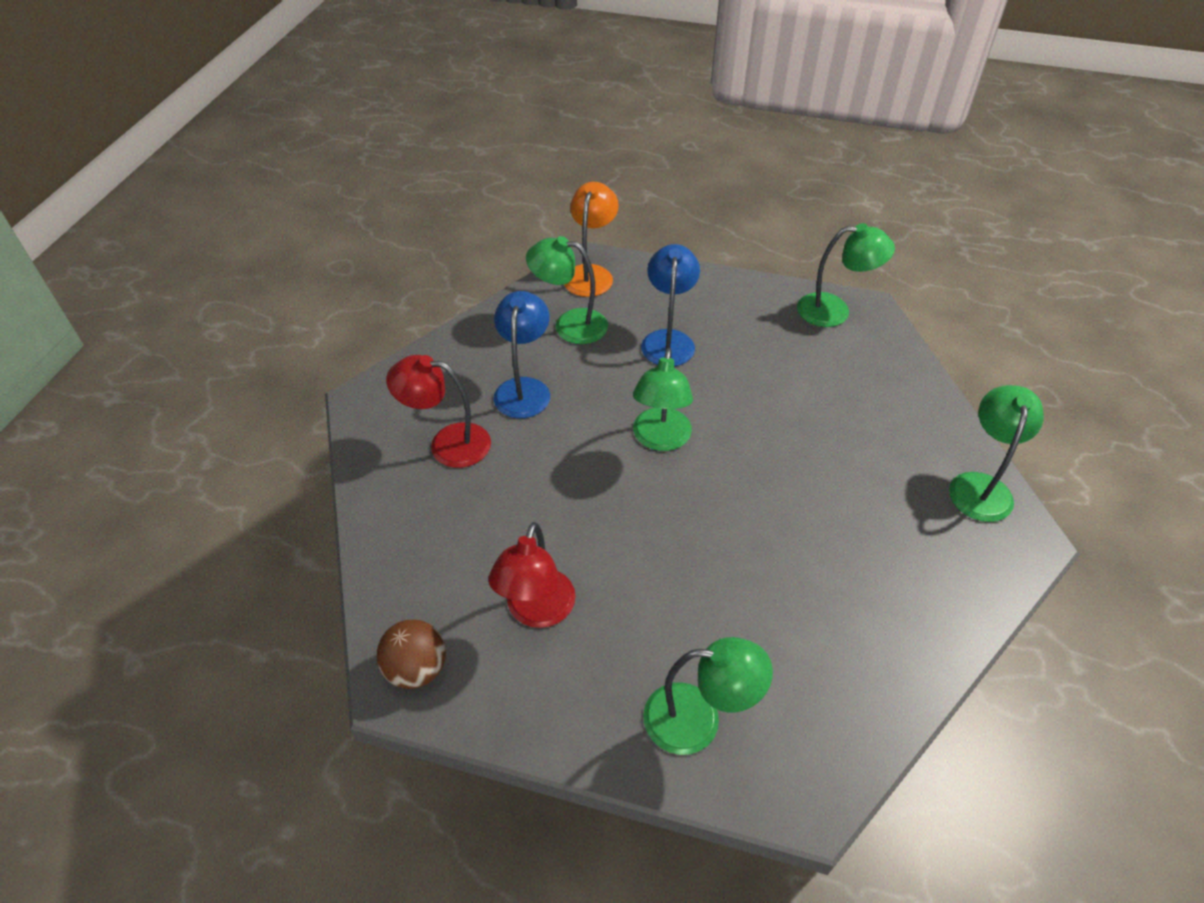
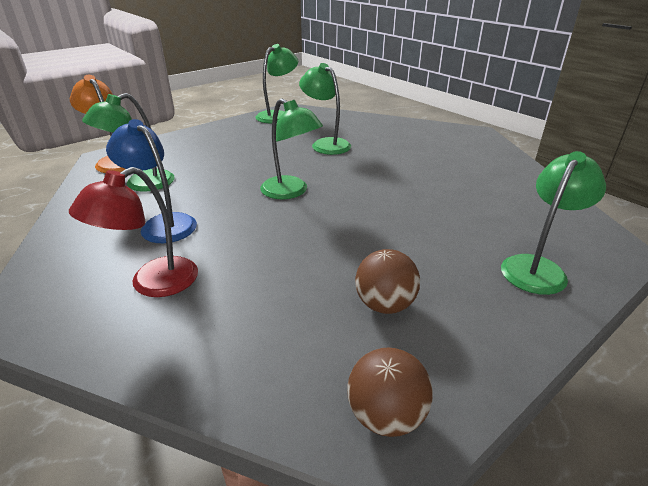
camera: 55 degrees left, 15 degrees down
red lamp [488,522,576,628] -> brown ball [355,249,420,314]
blue lamp [641,244,700,366] -> none
green lamp [949,385,1044,522] -> green lamp moved to [299,63,351,155]

